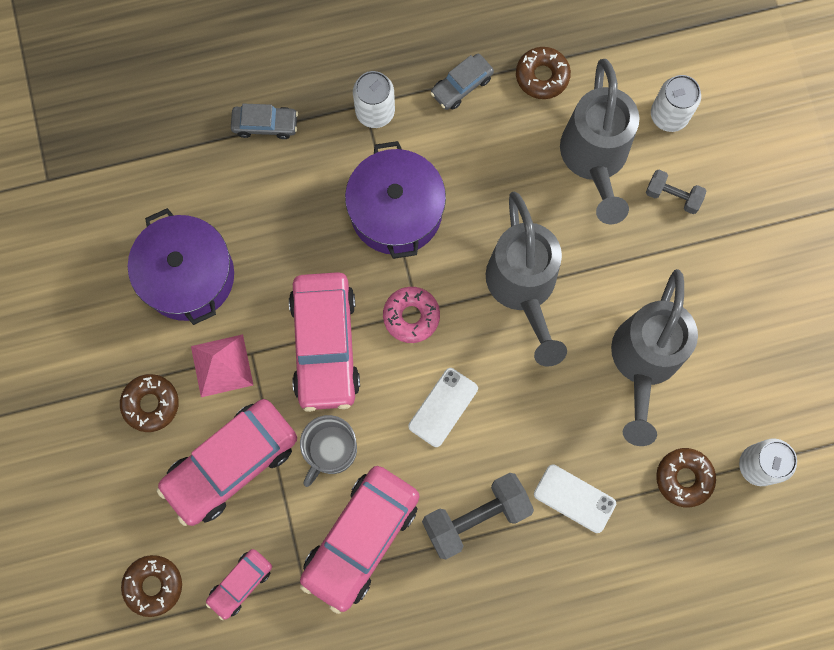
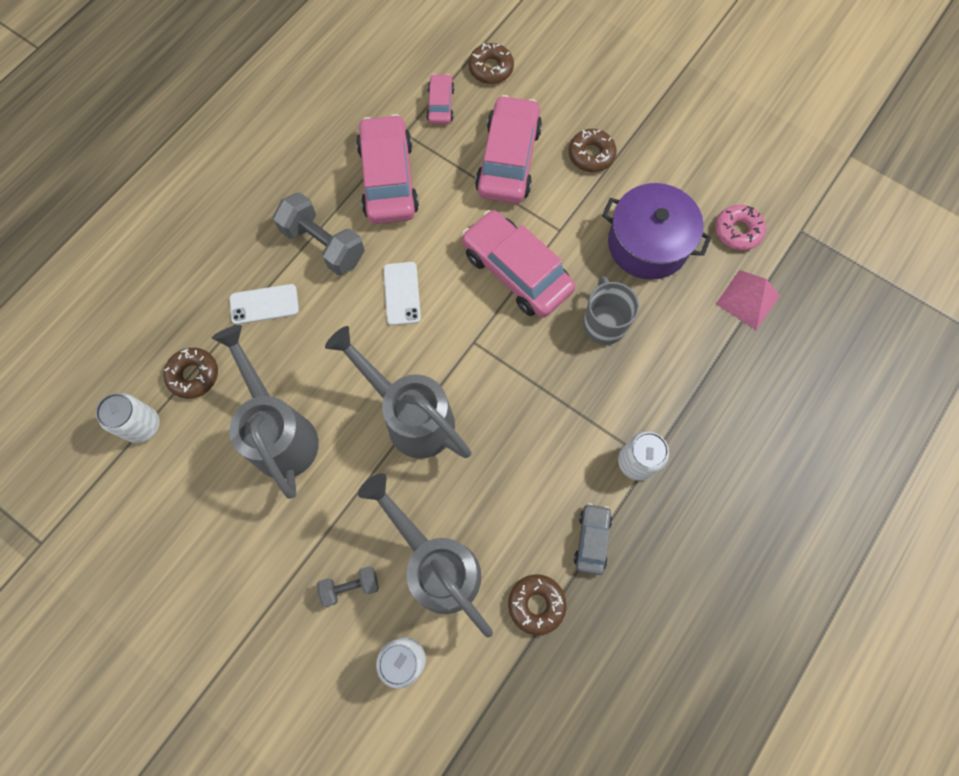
camera: 140 degrees right, 5 degrees down
pink pyramid [191,334,253,397] -> pink pyramid moved to [716,270,780,330]
grey car [231,103,298,139] -> none
grey mug [300,415,357,487] -> grey mug moved to [583,276,639,345]
purple pot [345,141,446,259] -> none
pink donut [383,287,440,343] -> pink donut moved to [715,205,766,251]
grey dumbbell [422,473,534,559] -> grey dumbbell turned 75 degrees counterclockwise [273,193,365,275]

